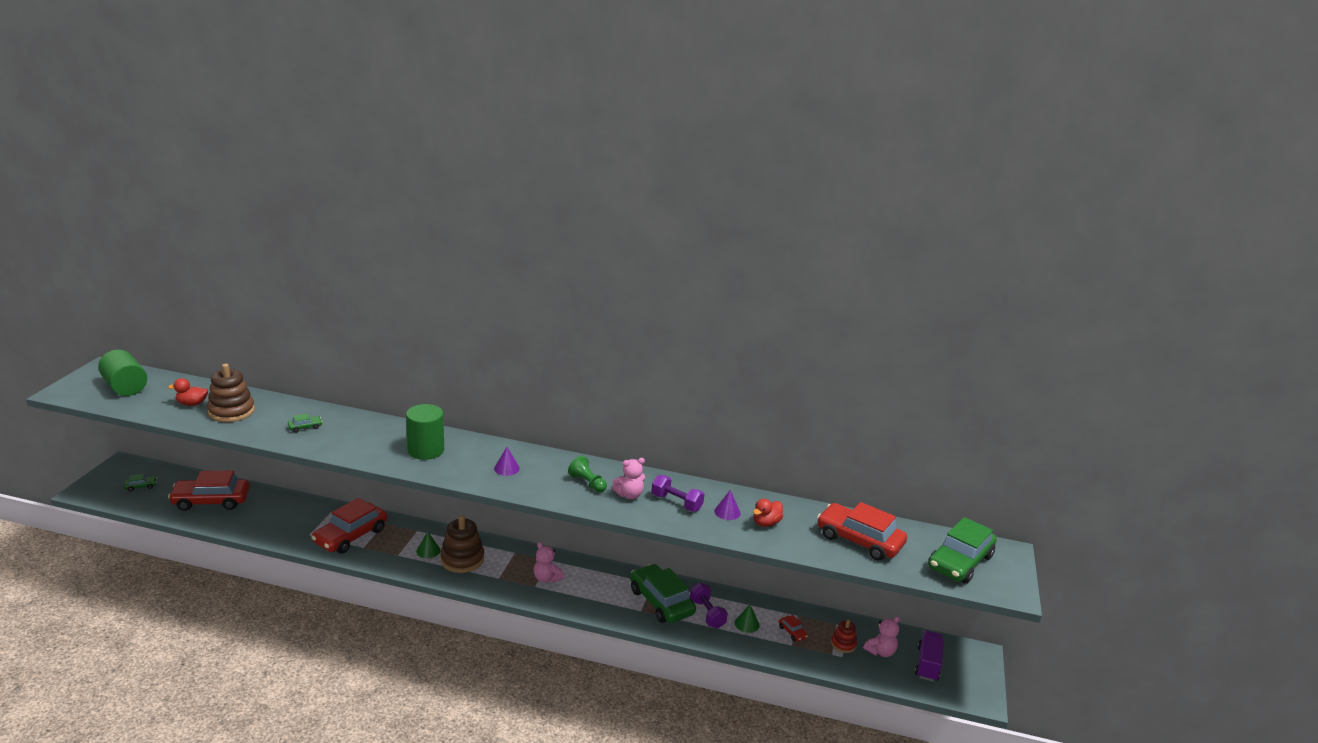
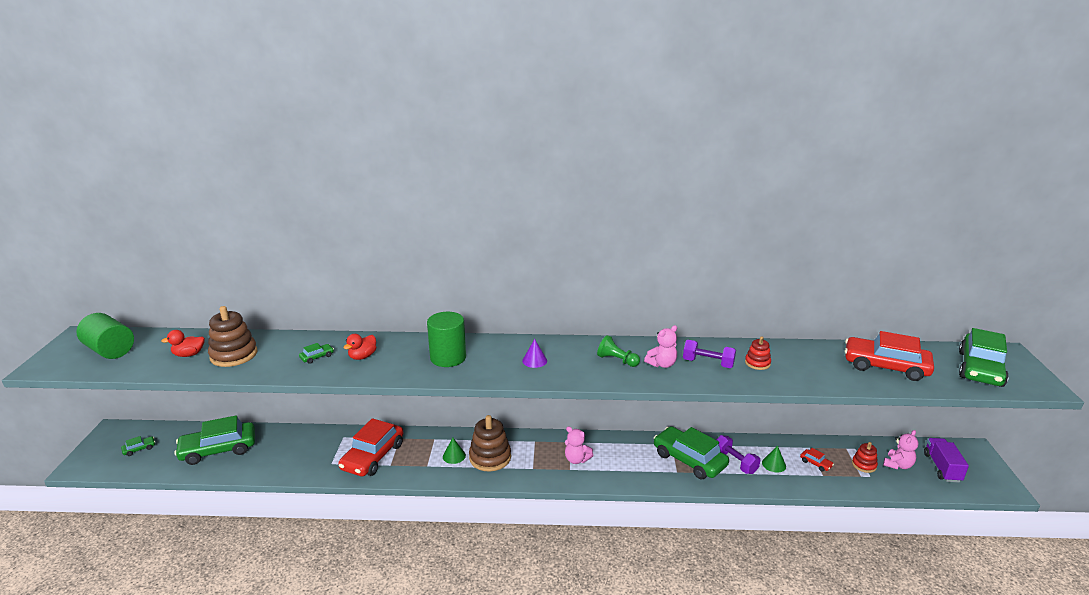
camera: 10 degrees left, 0 degrees up
red car [168,471,250,511] -> green car [174,415,255,465]
purple cone [714,490,741,520] -> red stacking toy [745,336,771,370]
red duck [753,499,783,527] -> red duck moved to [343,334,376,360]

